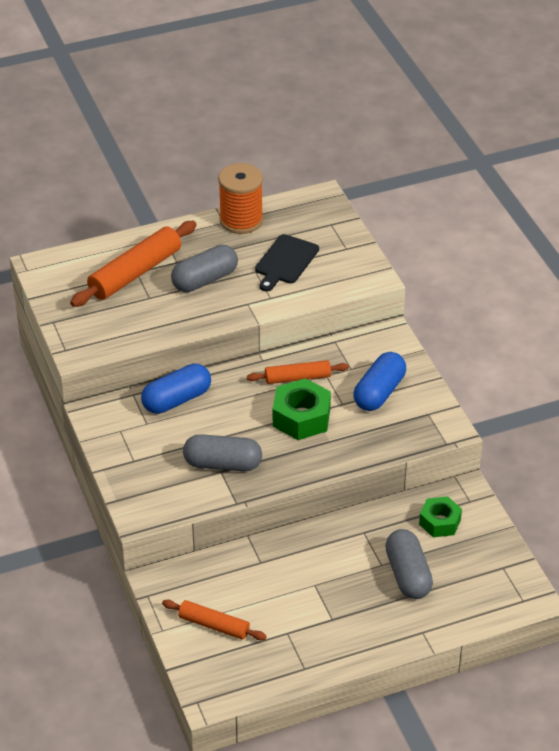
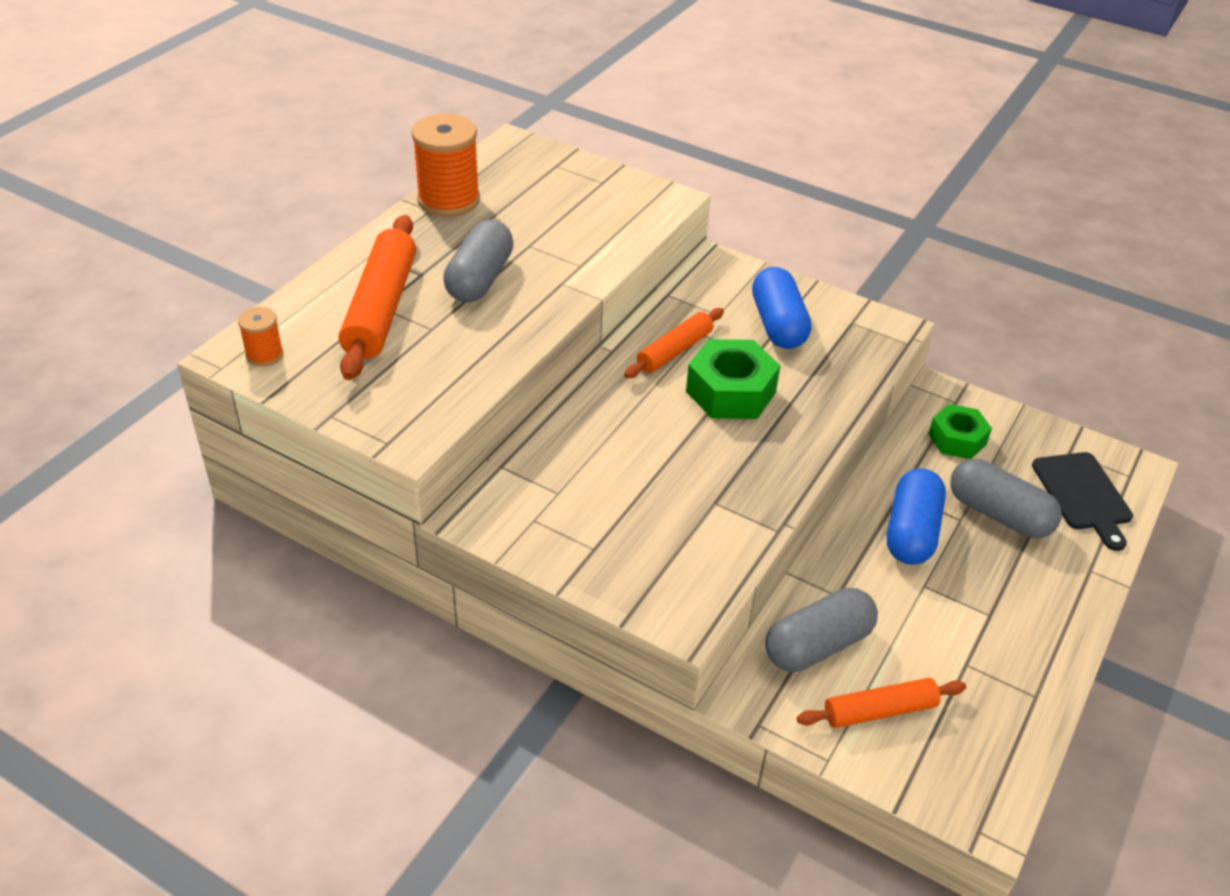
camera: 40 degrees left, 0 degrees up
blue capsule [141,364,211,414] -> blue capsule moved to [887,468,946,565]
grey capsule [183,434,262,471] -> grey capsule moved to [765,588,878,672]
black cutting board [255,234,319,291] -> black cutting board moved to [1032,452,1133,551]
none -> orange spool [238,307,283,367]

